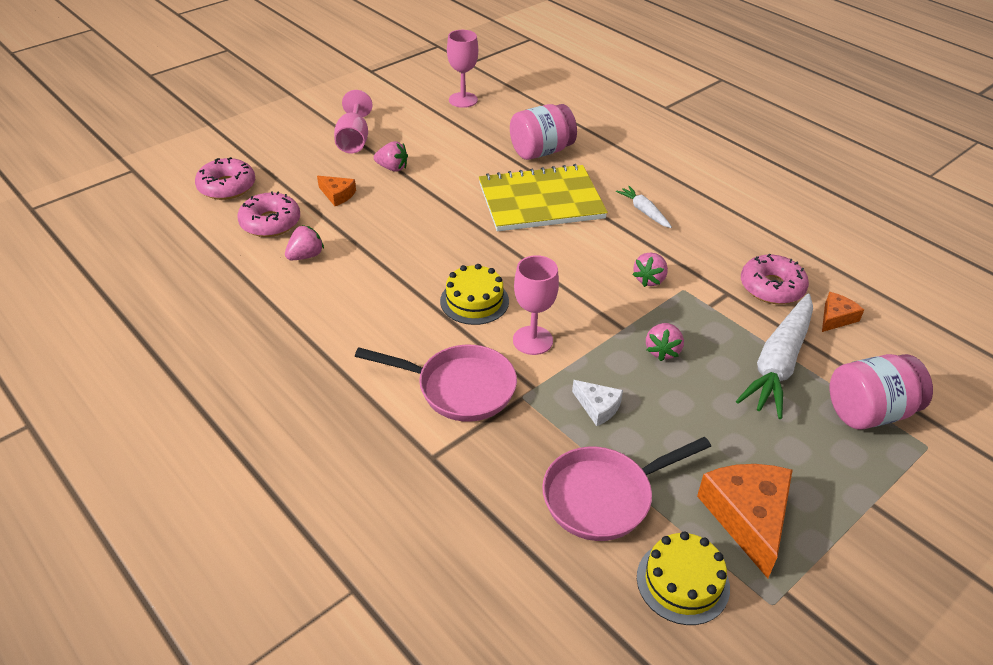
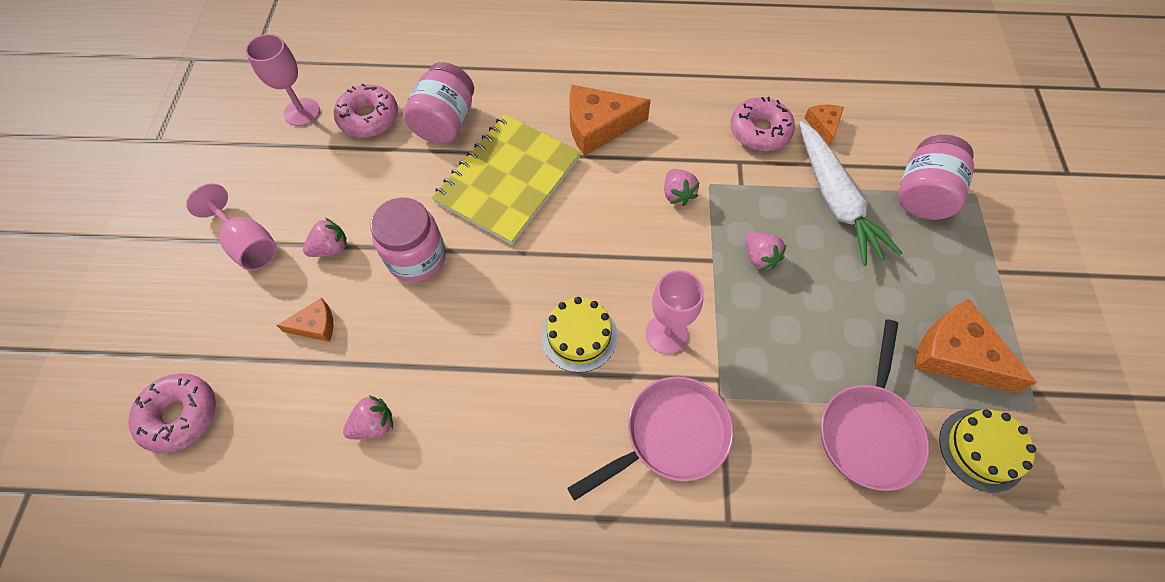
camera: 45 degrees left, 20 degrees up
pink donut [237,191,300,237] -> pink donut moved to [334,83,398,138]
pink strawberry [285,225,324,260] -> pink strawberry turned 60 degrees clockwise [343,395,393,439]
white cheese [572,380,623,426] -> none
white carrot [616,186,672,228] -> orange cheese [570,85,651,156]
none -> pink jar [370,197,446,282]

